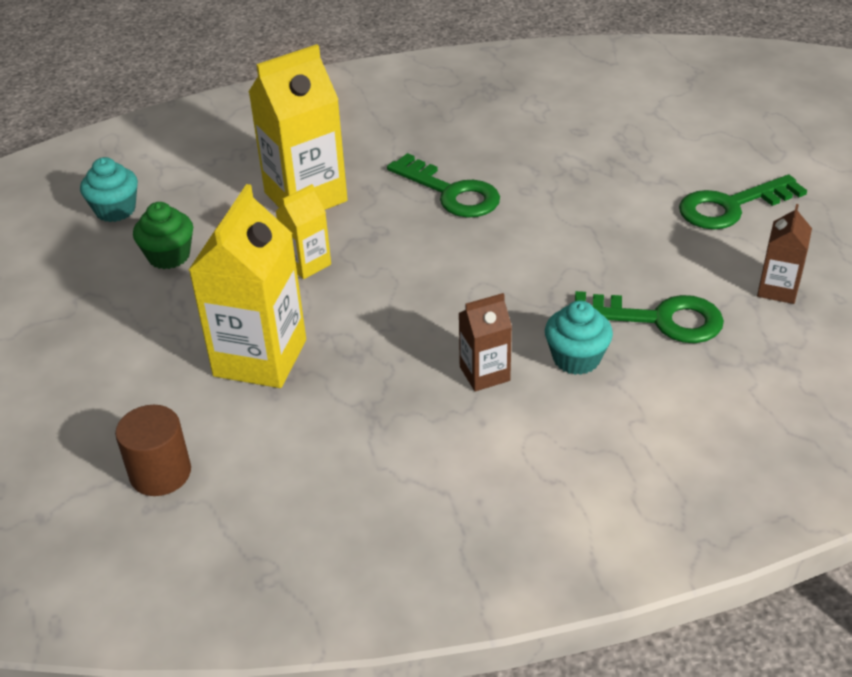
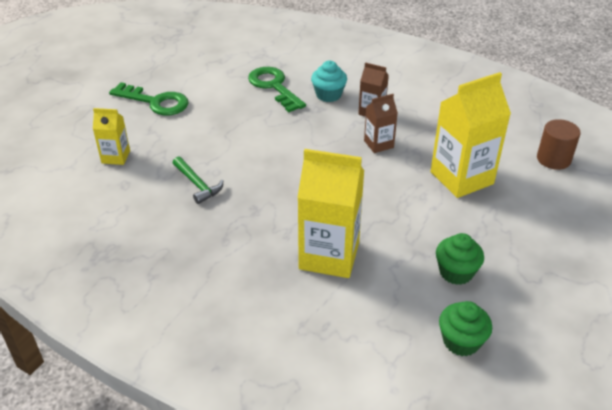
camera: 135 degrees left, 0 degrees up
turquoise cupcake [80,157,138,222] -> green cupcake [439,301,492,356]
yellow carton [275,184,331,279] -> yellow carton moved to [93,108,130,165]
green key [387,153,500,218] -> none
brown carton [757,204,812,304] -> brown carton moved to [364,94,398,153]
none -> green hammer [173,156,223,204]

